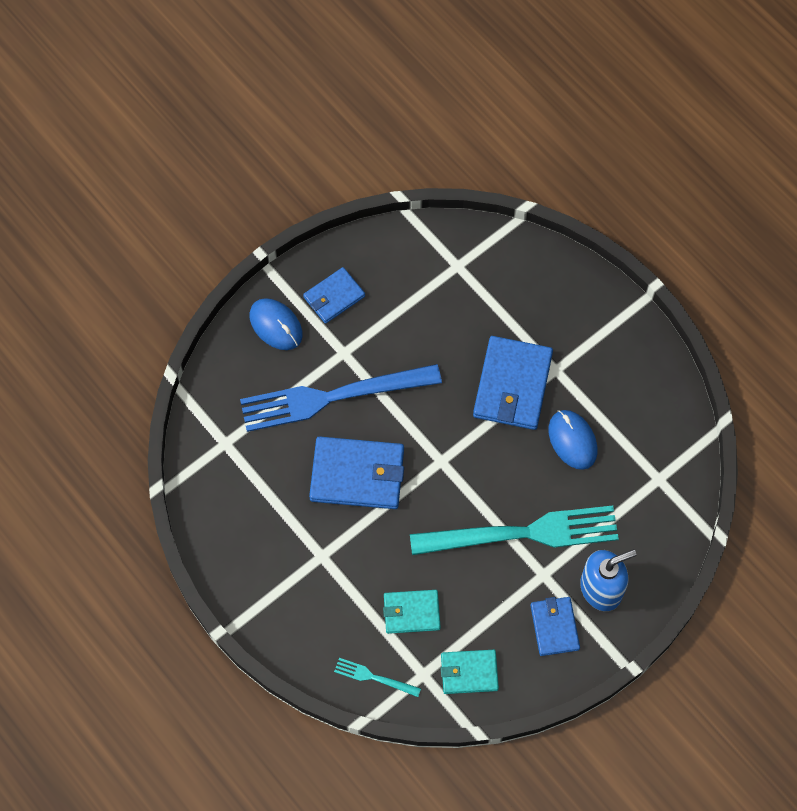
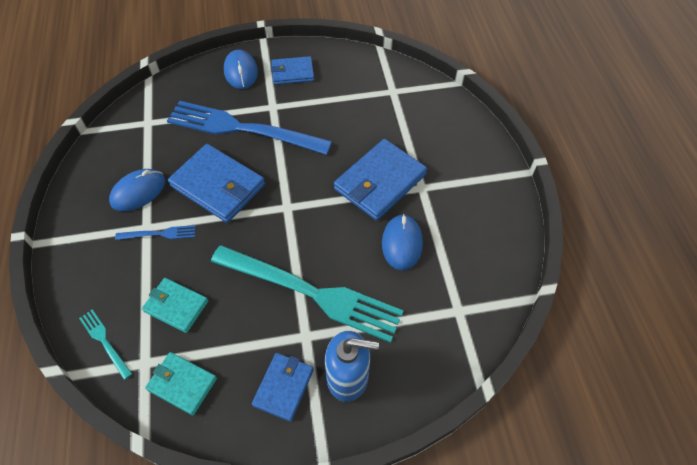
camera: 30 degrees right, 10 degrees down
none -> blue mouse [109,169,165,211]
none -> blue fork [115,225,196,240]

